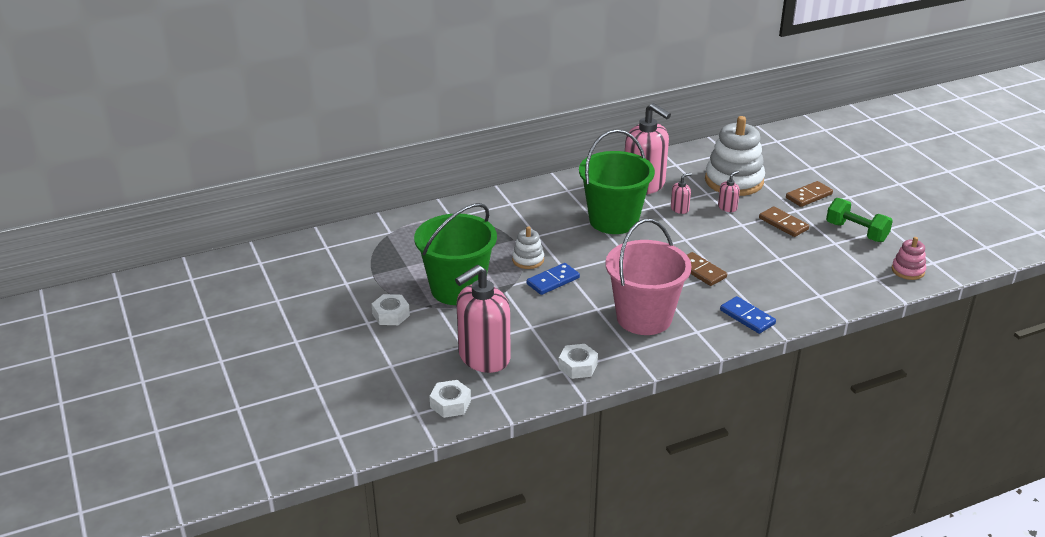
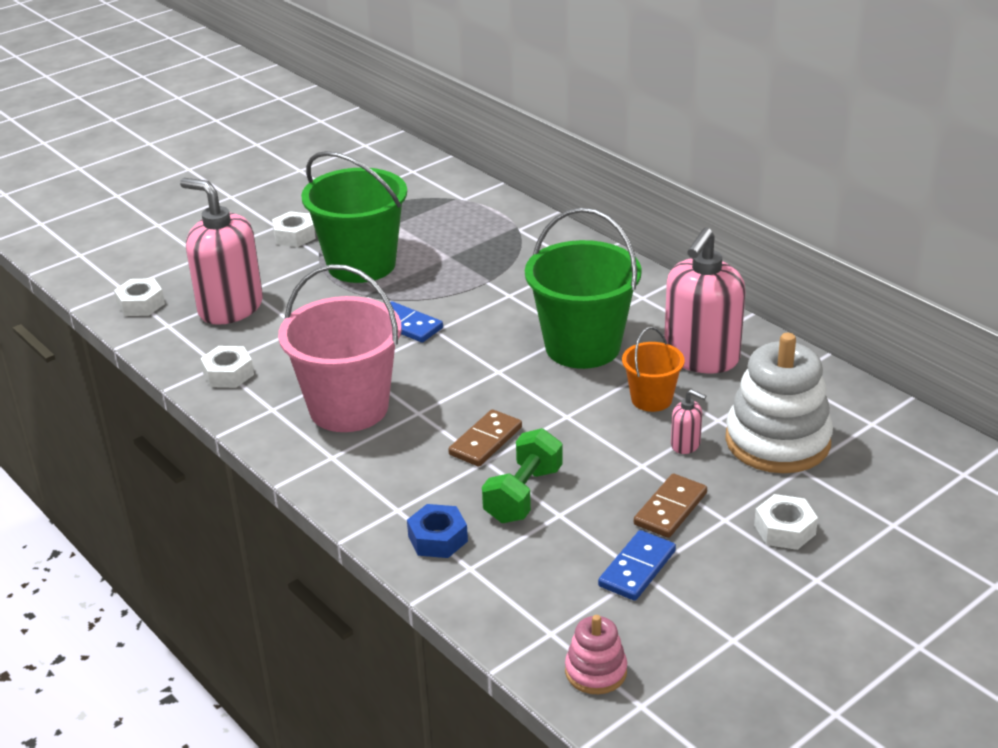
camera: 75 degrees right, 0 degrees up
white stacking toy [512,226,544,269] -> none
pink soap dispenser [671,173,692,214] -> orange bucket [622,327,685,412]
blue domino [720,296,776,334] -> blue domino moved to [598,530,676,601]
brown domino [786,181,833,207] -> white nut [754,494,818,550]
green dumbbell [826,198,893,242] -> green dumbbell moved to [482,428,563,523]
none -> blue nut [407,504,468,558]

